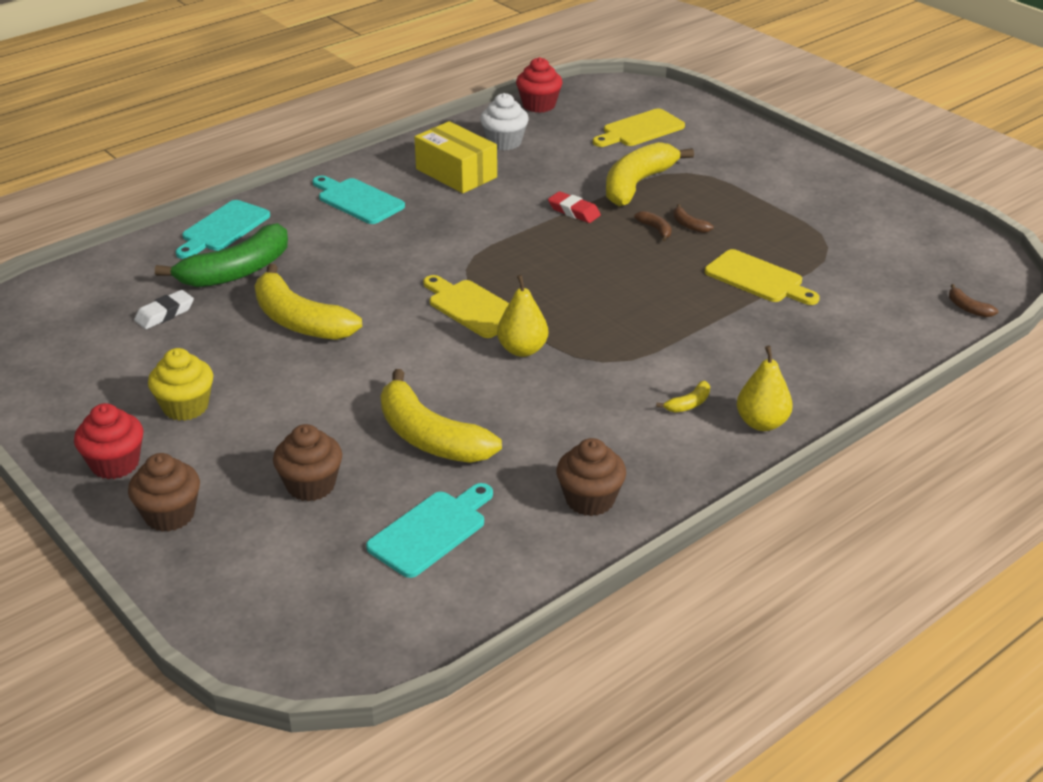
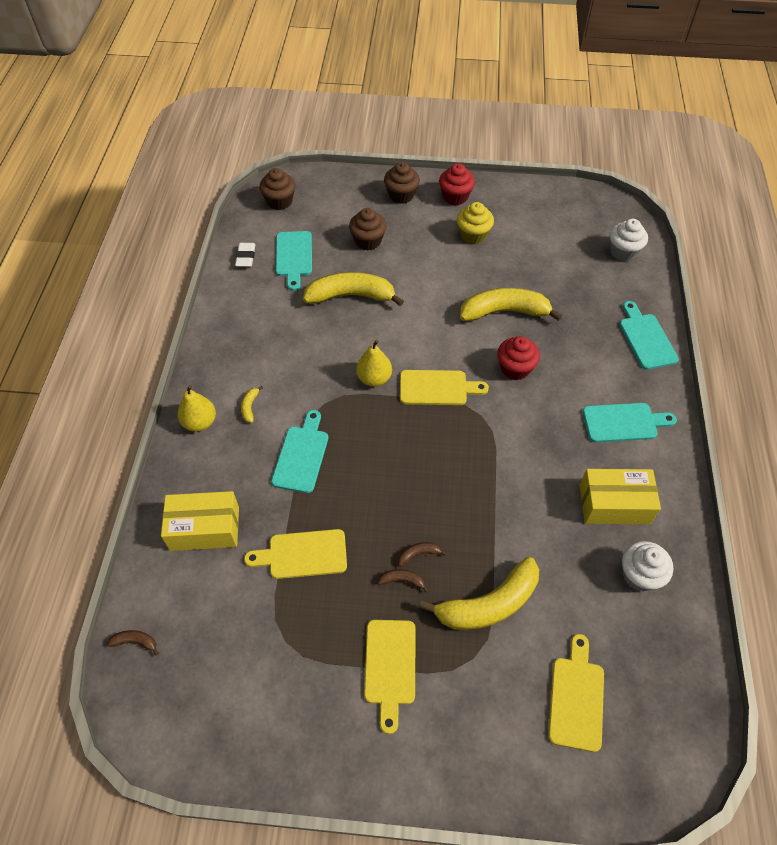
camera: 135 degrees right, 20 degrees up
white eraser [134,290,194,329] -> white eraser moved to [235,243,255,267]
green banana [155,223,288,287] -> none
red cupcake [516,57,563,113] -> red cupcake moved to [497,336,540,380]
red eraser [548,191,601,223] -> none
brown cupcake [556,438,626,516] -> brown cupcake moved to [259,168,296,210]
yellow banana [606,142,694,206] -> yellow banana turned 75 degrees clockwise [419,557,539,630]
brown banana [634,211,672,241] -> brown banana turned 150 degrees clockwise [398,542,447,567]
none -> yellow box [161,491,239,551]
none -> turquoise cutting board [271,410,328,493]
none -> yellow cutting board [364,620,416,734]
none -> white cupcake [610,219,648,261]

